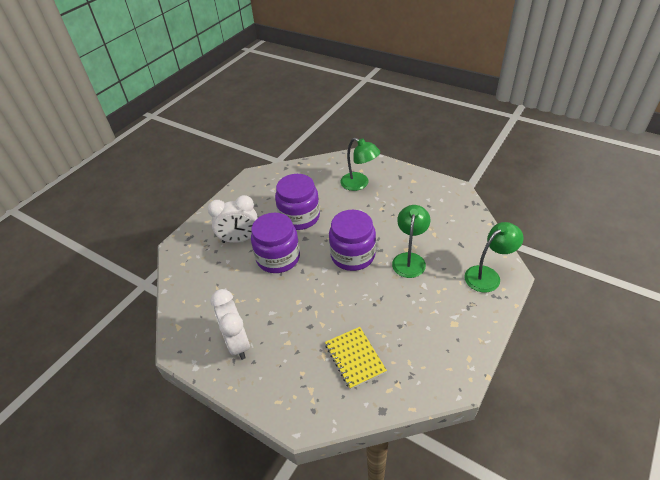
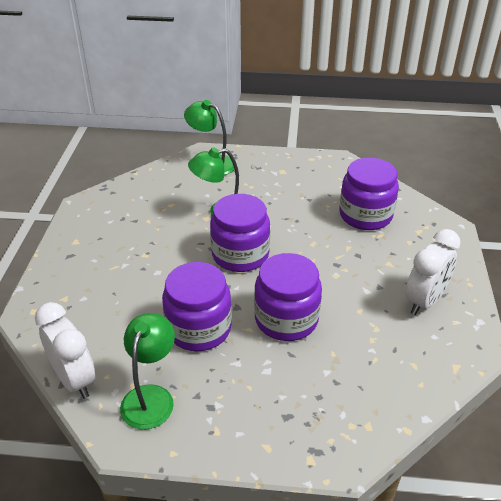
camera: 120 degrees left, 5 degrees down
white clock [208,195,258,243] -> white clock moved to [35,302,95,398]
yellow notebook [325,327,387,389] -> purple jar [339,158,399,230]
green lamp [340,138,380,191] -> green lamp moved to [120,313,175,430]

